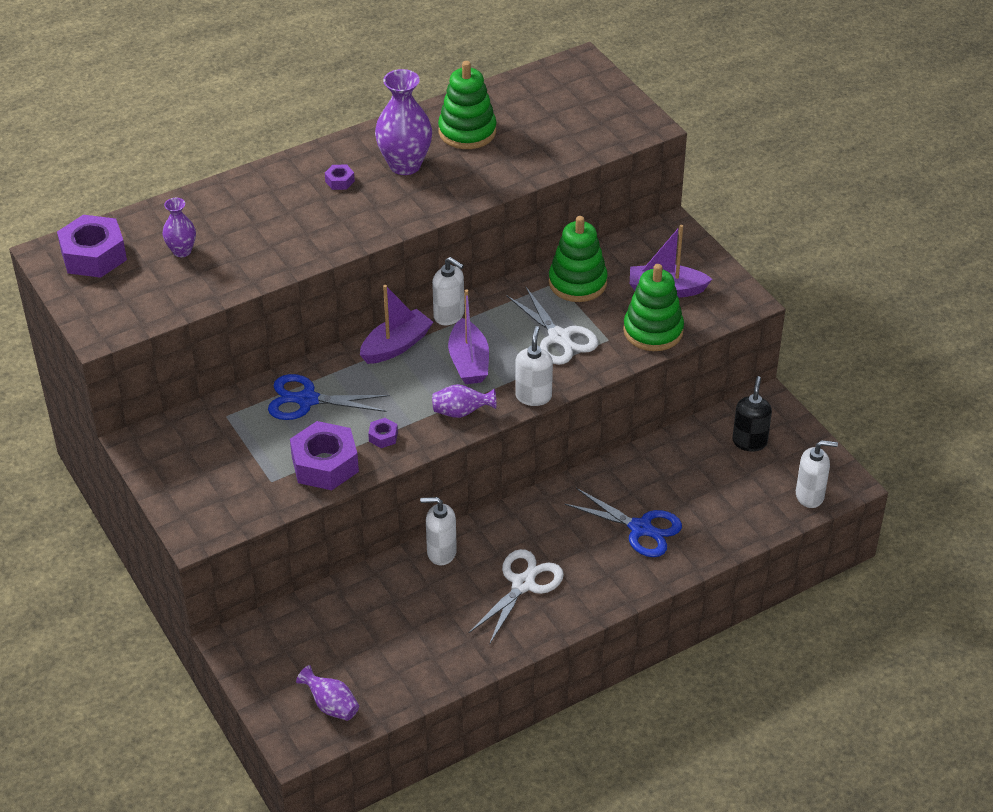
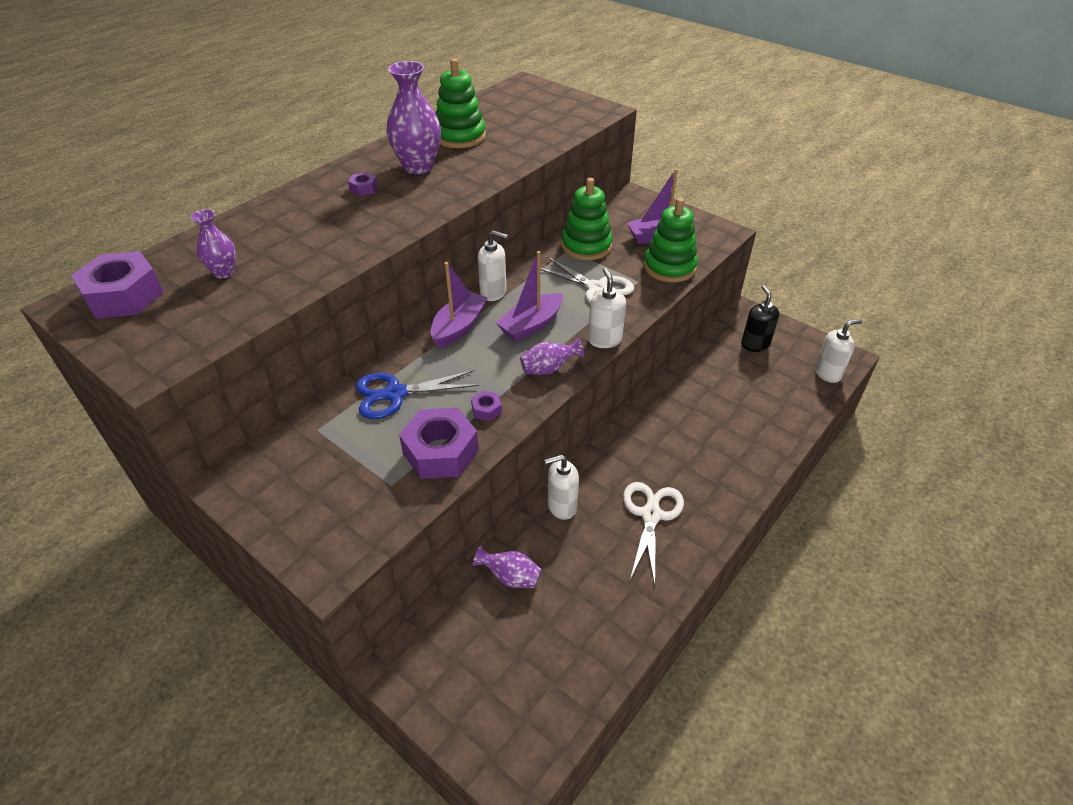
camera: 20 degrees left, 0 degrees up
purple vase [296,665,359,721] -> purple vase moved to [473,545,542,588]
purple boat [448,289,489,384] -> purple boat turned 75 degrees clockwise [495,251,563,342]
blue scissors [564,488,682,557] -> none

